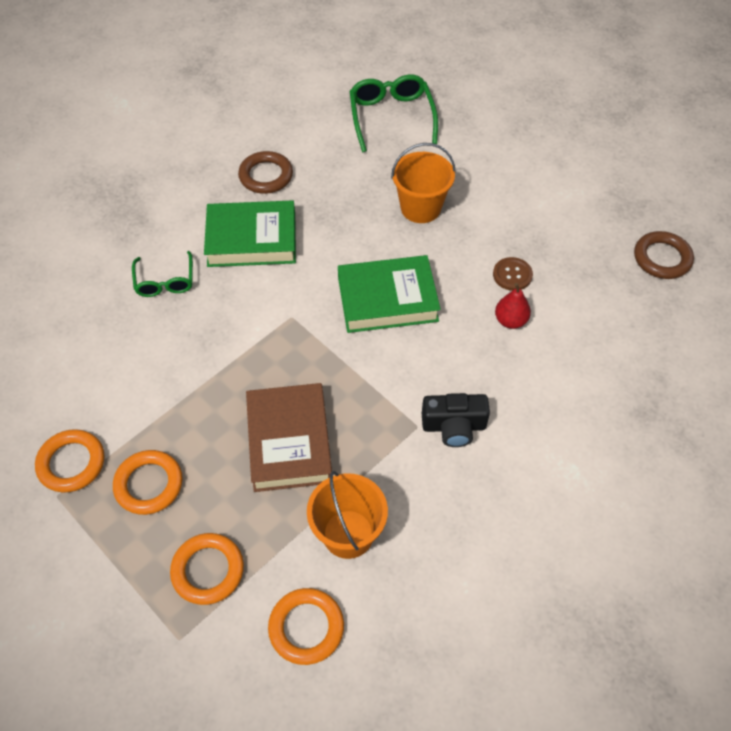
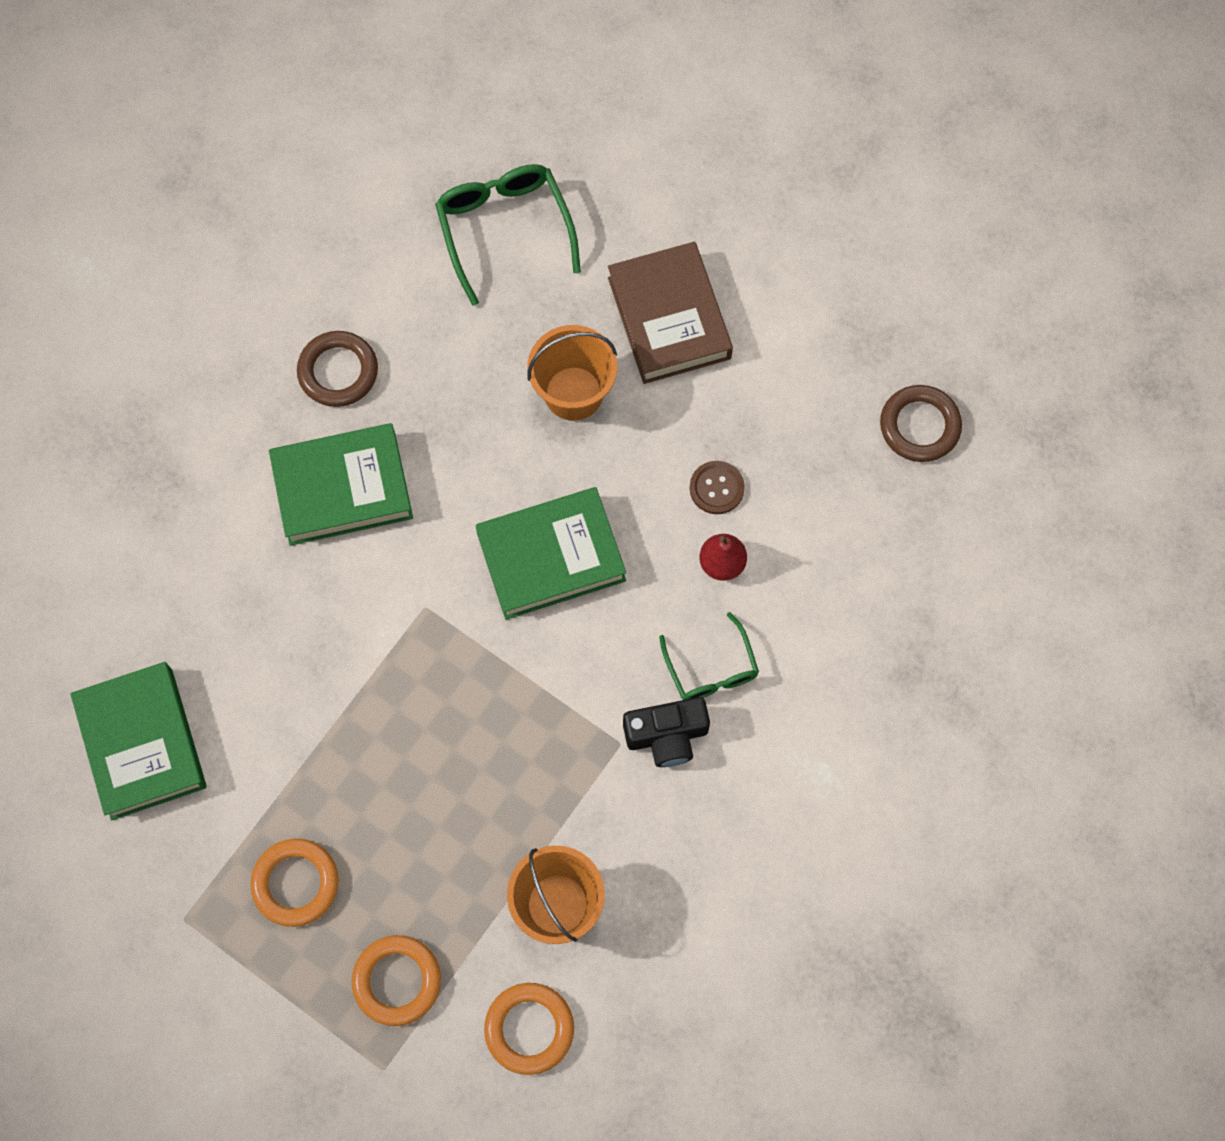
camera: 10 degrees left, 15 degrees up
orange ring [35,429,105,493] -> none
green glasses [132,251,193,297] -> green glasses moved to [659,612,759,700]
brown book [246,383,332,492] -> brown book moved to [608,242,733,384]
none -> green book [70,662,206,820]

